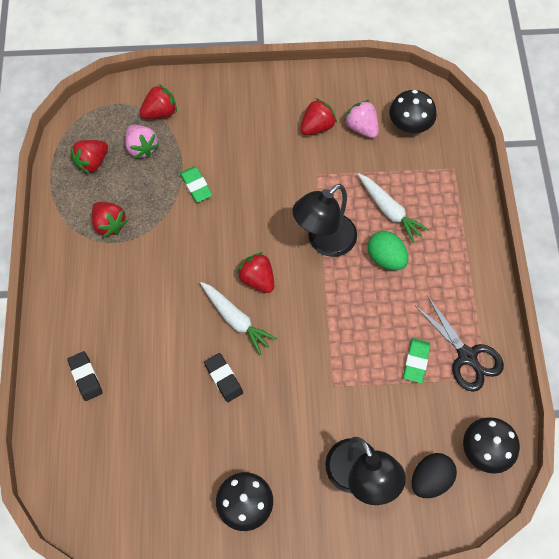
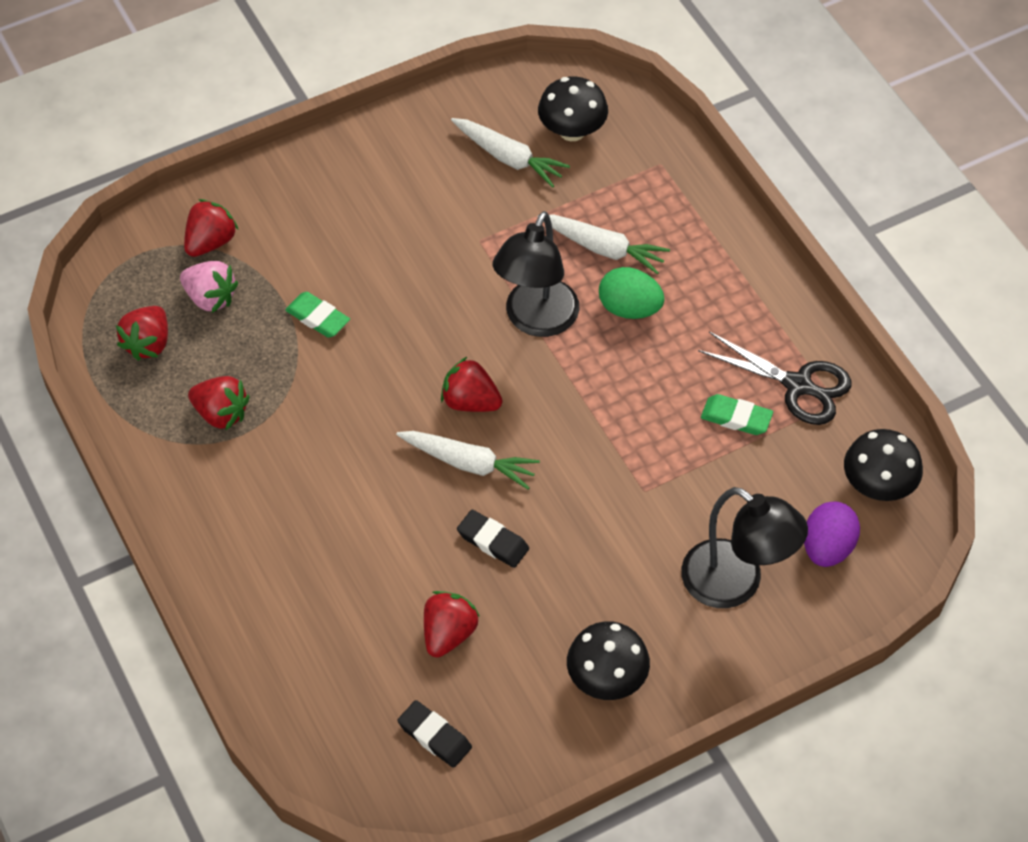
camera: 25 degrees left, 10 degrees down
black eraser [67,351,103,401] -> black eraser moved to [397,700,472,768]
red strawberry [300,98,337,135] -> red strawberry moved to [424,591,480,658]
pink strawberry [344,100,379,138] -> white carrot [451,118,570,188]
green eraser [403,338,430,383] -> green eraser turned 60 degrees counterclockwise [701,394,773,435]
black egg [412,453,457,498] -> purple egg [804,502,860,567]

